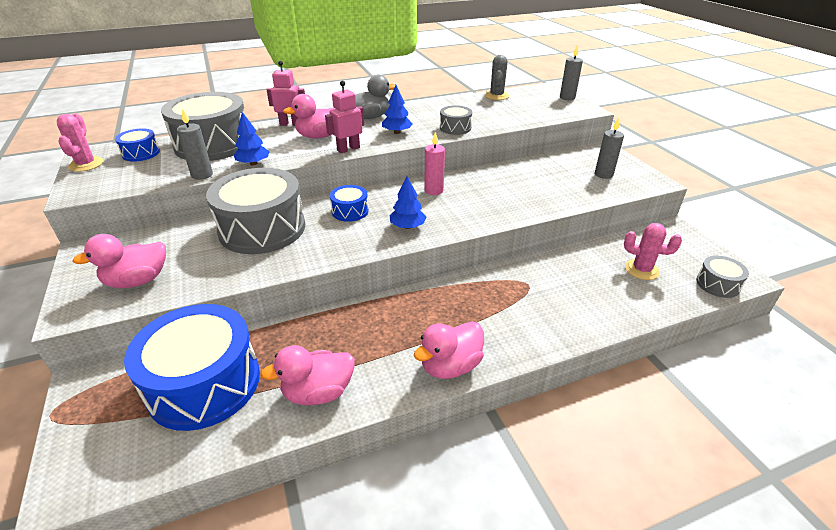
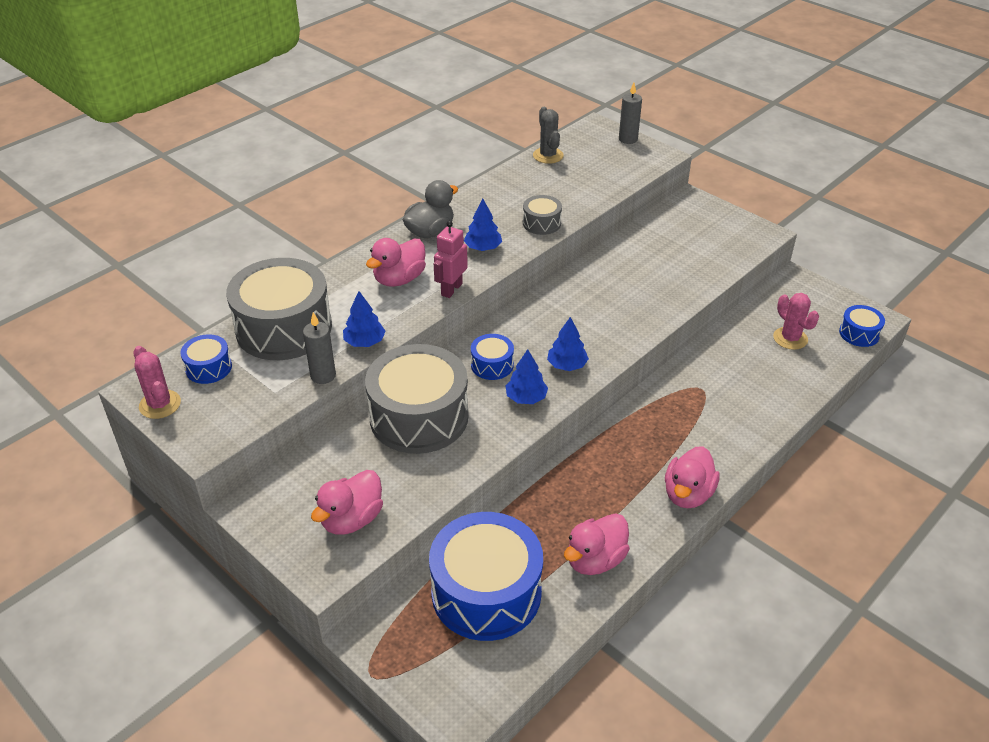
camera: 25 degrees left, 5 degrees up
pink robot [266,61,305,126] -> none
pink candle [424,132,445,195] -> none
grey candle [595,117,624,179] -> none
pink cactus [624,223,682,280] -> pink cactus turned 60 degrees clockwise [773,293,819,350]
grey drum [696,256,749,298] -> blue drum [839,305,885,347]
none -> blue tree [505,349,548,404]

